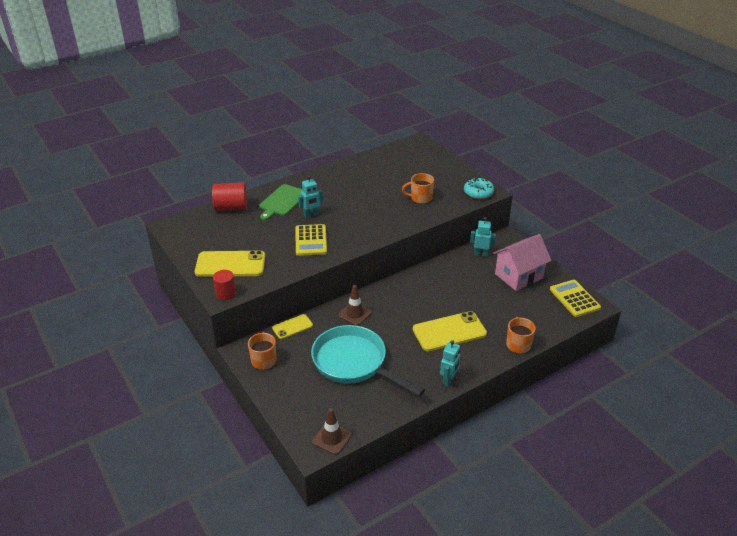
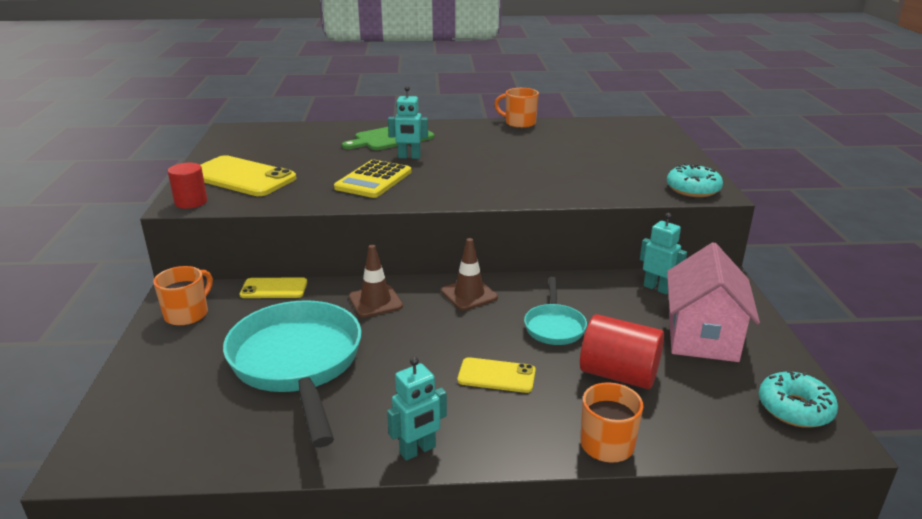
camera: 30 degrees right, 10 degrees down
red cylinder [212,182,247,211] -> red cylinder moved to [580,314,664,389]
brown traffic cone [312,408,352,455] -> brown traffic cone moved to [441,238,498,310]
orange mug [402,173,434,204] -> orange mug moved to [494,88,539,128]
yellow phone [413,311,487,351] -> yellow phone [458,357,536,393], size x0.56
pink house [493,234,552,291] -> pink house turned 75 degrees counterclockwise [667,242,760,362]
yellow calculator [550,280,601,317] -> turquoise donut [759,370,838,428]
none -> turquoise pan [524,277,587,345]

